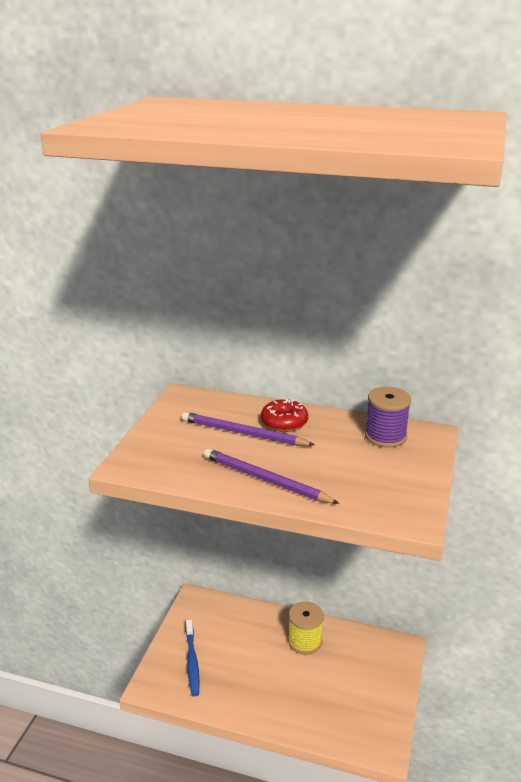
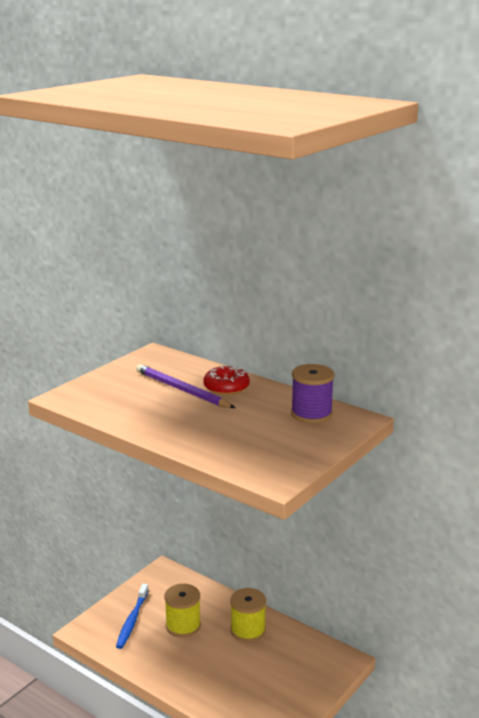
camera: 20 degrees right, 5 degrees down
purple pencil [204,448,339,504] -> none
none -> yellow spool [165,584,201,638]

